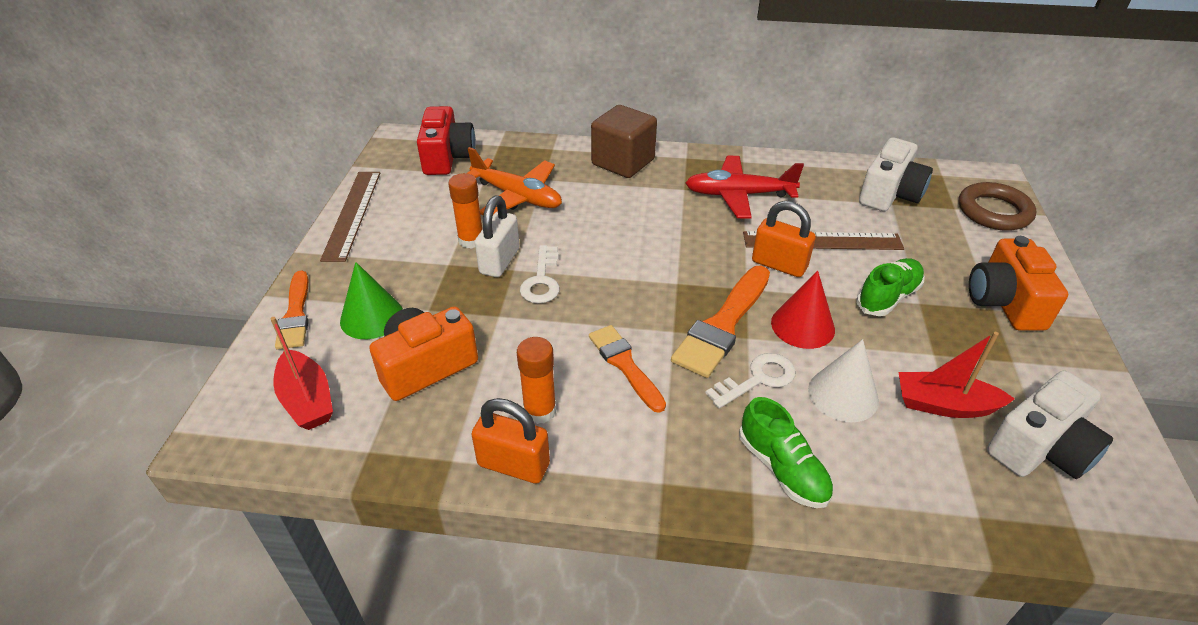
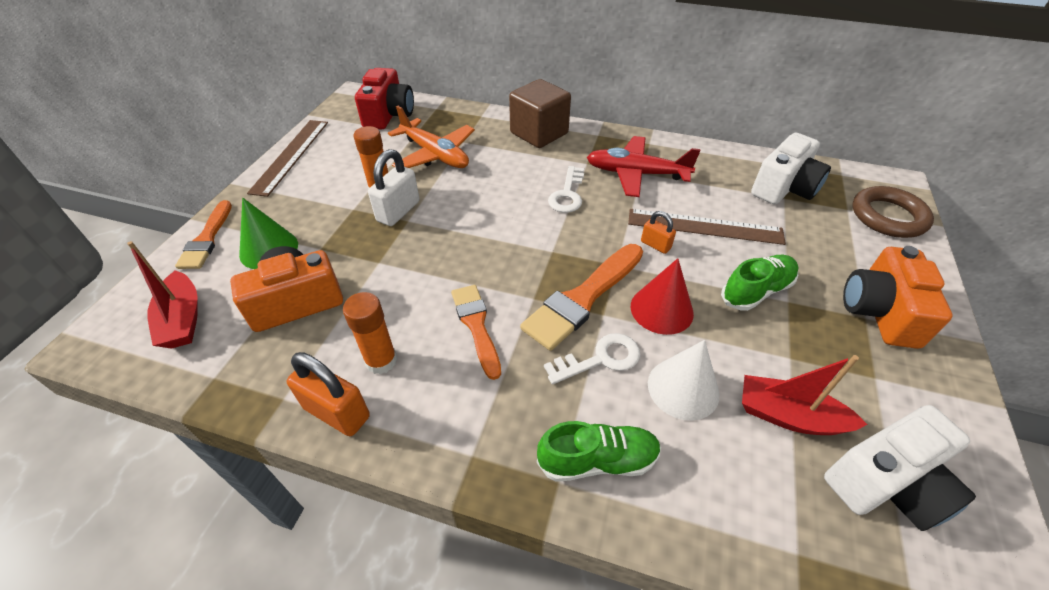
camera: 10 degrees right, 5 degrees up
white key [520,245,560,303] -> white key moved to [548,166,584,213]
green shoe [739,397,833,508] -> green shoe turned 75 degrees counterclockwise [537,421,661,482]
orange padlock [752,201,816,277] -> orange padlock [641,211,676,254], size x0.57

